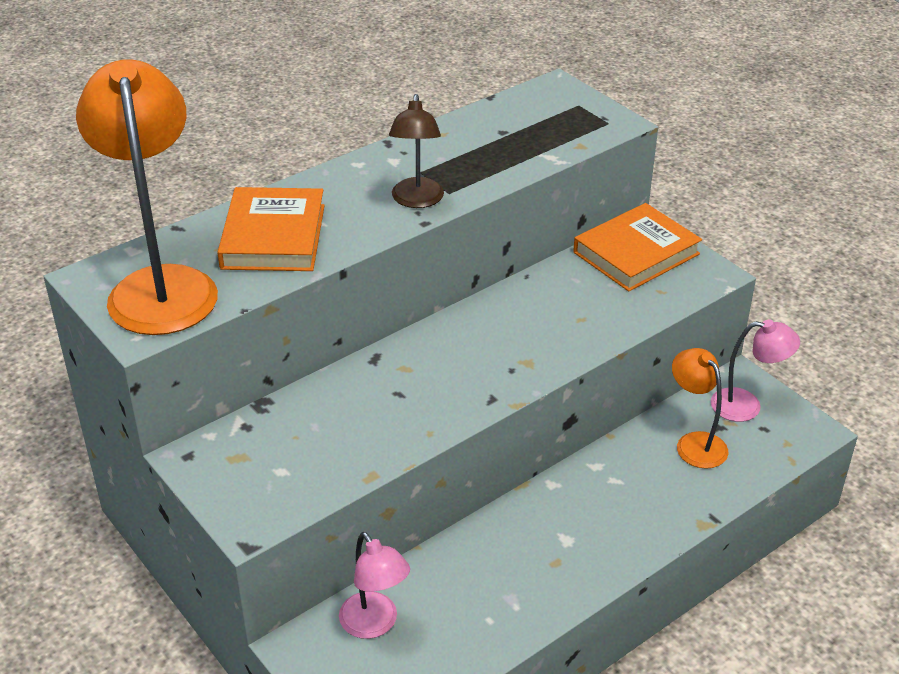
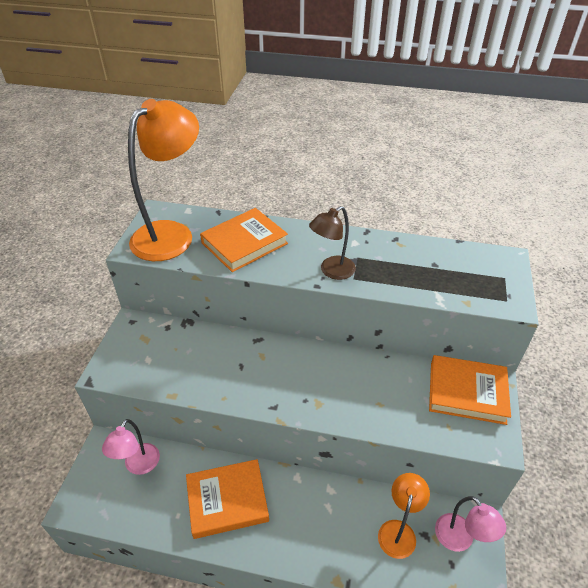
camera: 50 degrees right, 5 degrees up
none -> orange book [186,459,269,539]

